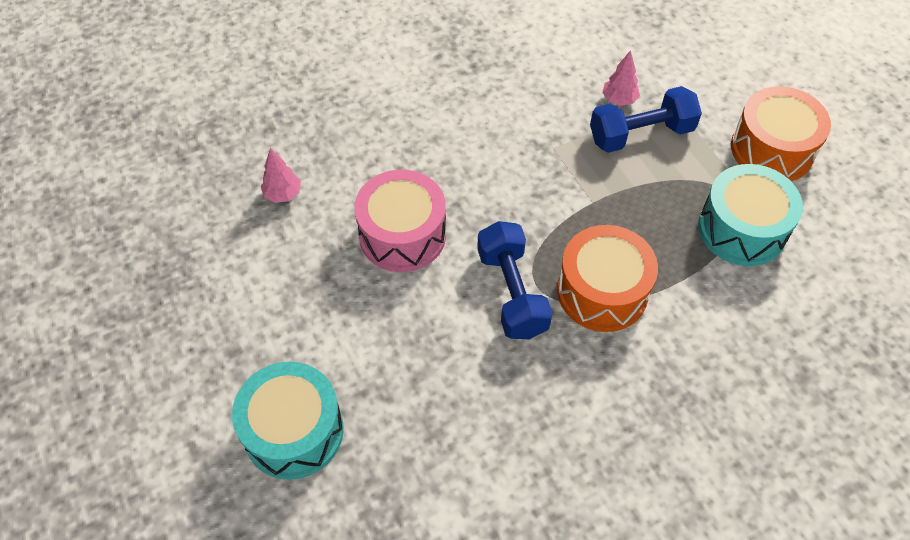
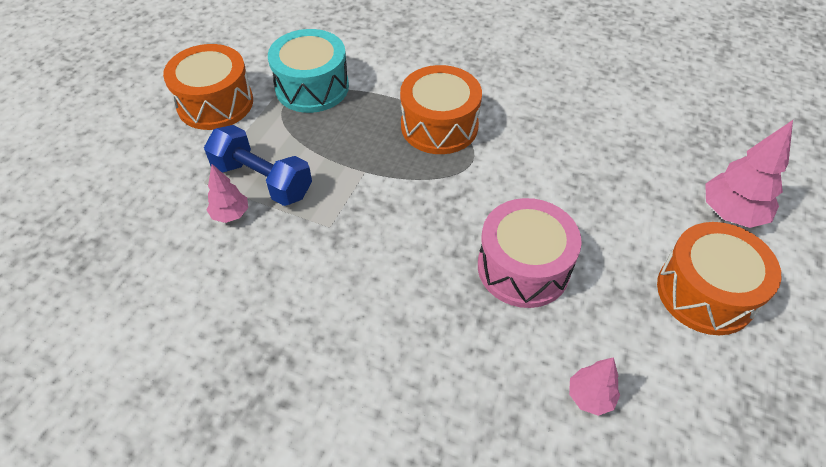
camera: 130 degrees left, 5 degrees down
turquoise drum [232,362,344,480] -> pink tree [705,120,793,228]
blue dumbbell [477,221,553,339] -> none
none -> orange drum [657,222,782,335]

